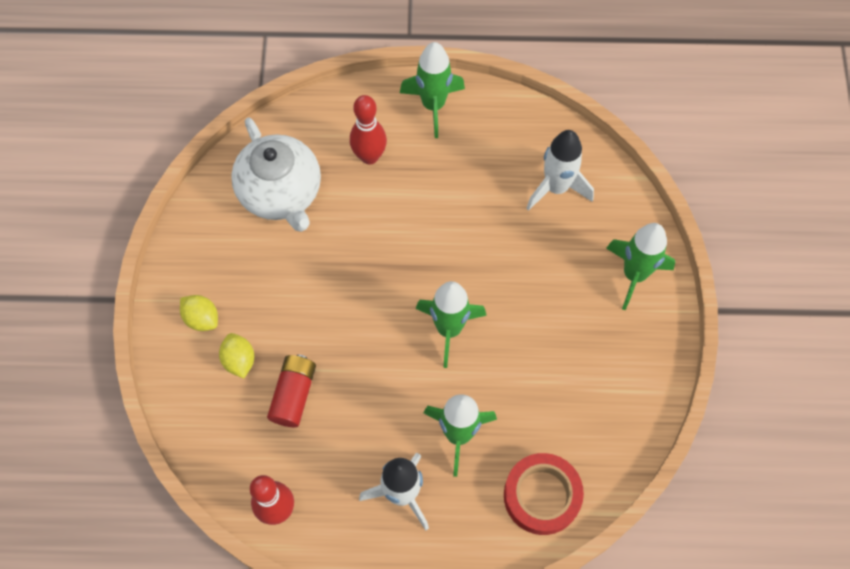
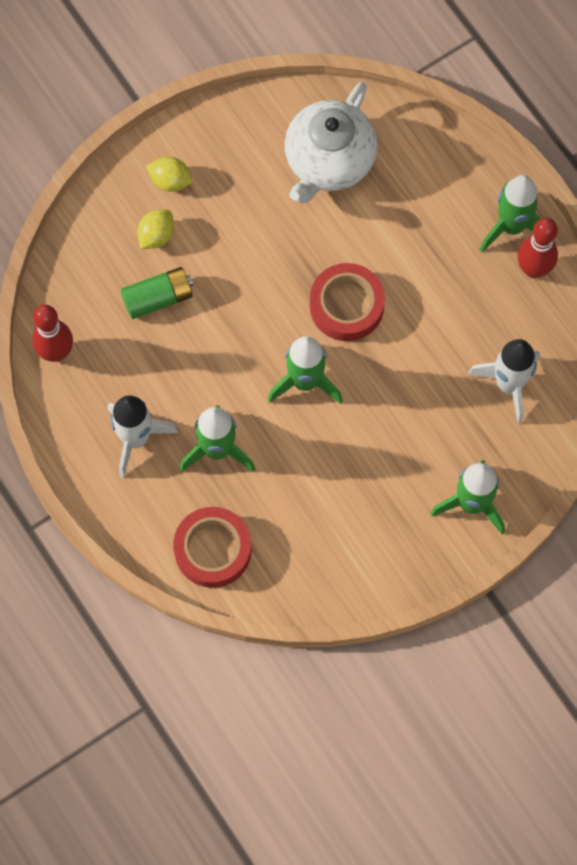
camera: 55 degrees right, 5 degrees up
yellow lemon [180,295,218,331] -> yellow lemon turned 75 degrees counterclockwise [146,157,193,192]
red battery [267,355,316,427] -> green battery [121,267,193,319]
red bowling pin [350,95,387,165] -> red bowling pin moved to [518,218,558,278]
none -> red tape [310,263,385,341]

